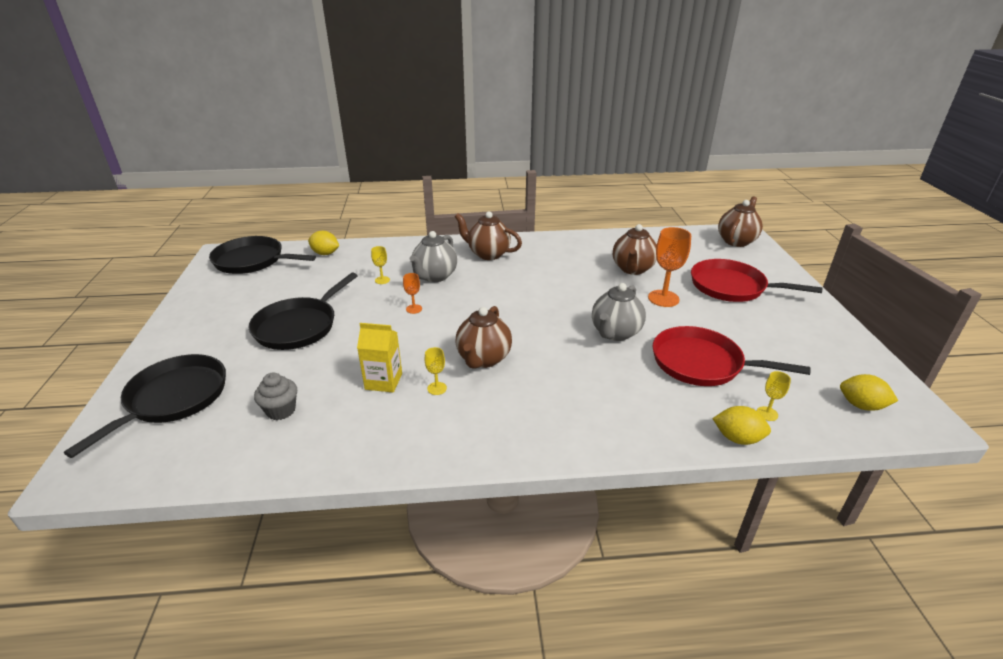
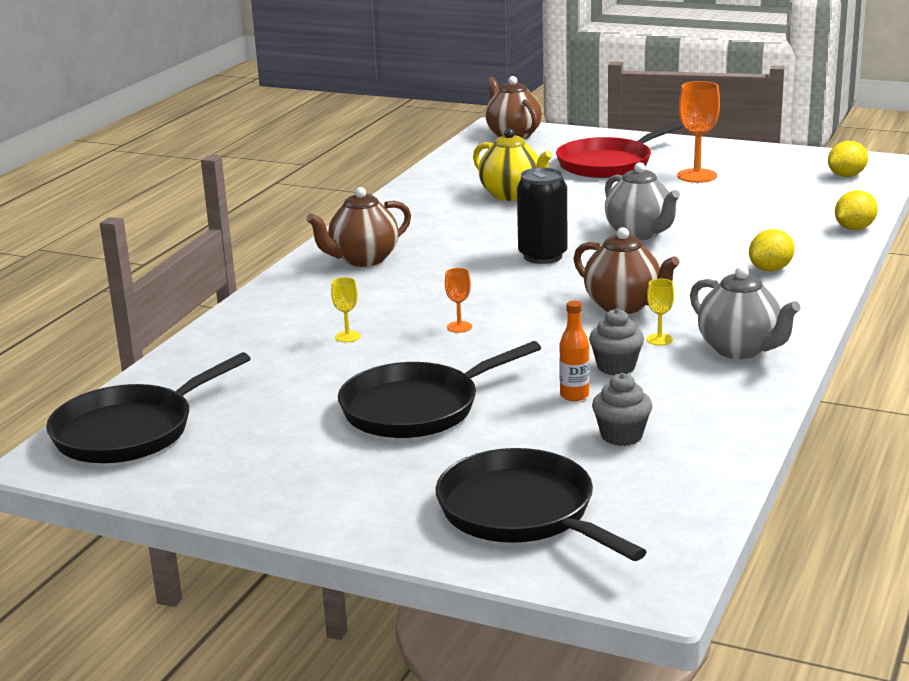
camera: 60 degrees left, 10 degrees down
black pan [249,273,358,350] -> black pan turned 90 degrees clockwise [338,341,541,438]
yellow lemon [308,231,339,255] -> yellow lemon moved to [749,229,795,272]
yellow carton [357,323,402,392] -> grey cupcake [589,308,644,375]
grey teapot [410,231,457,282] -> grey teapot moved to [690,266,801,359]
brown teapot [613,224,657,275] -> yellow teapot [473,128,552,201]
orange goblet [648,227,691,307] -> orange goblet moved to [677,81,720,183]
red pan [652,326,811,386] -> none
yellow goblet [757,371,791,421] -> none
none -> black can [517,167,568,264]
none -> orange bottle [559,301,589,401]

